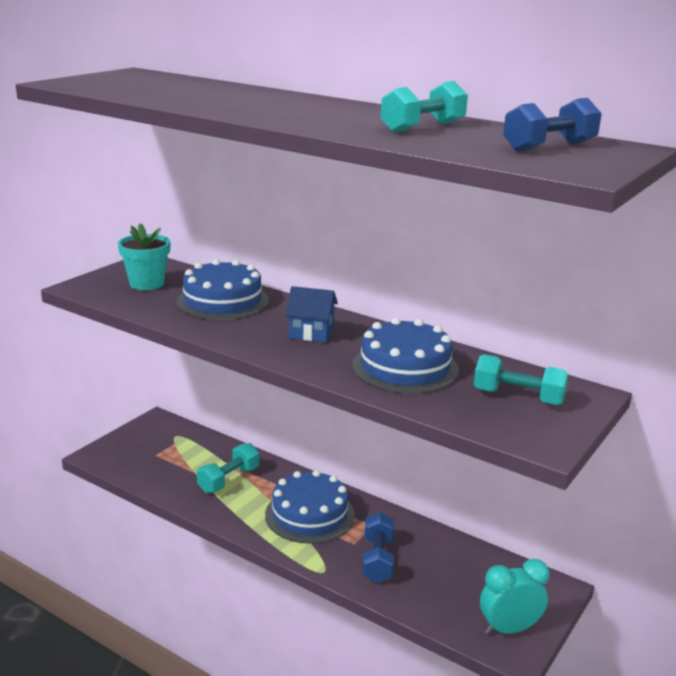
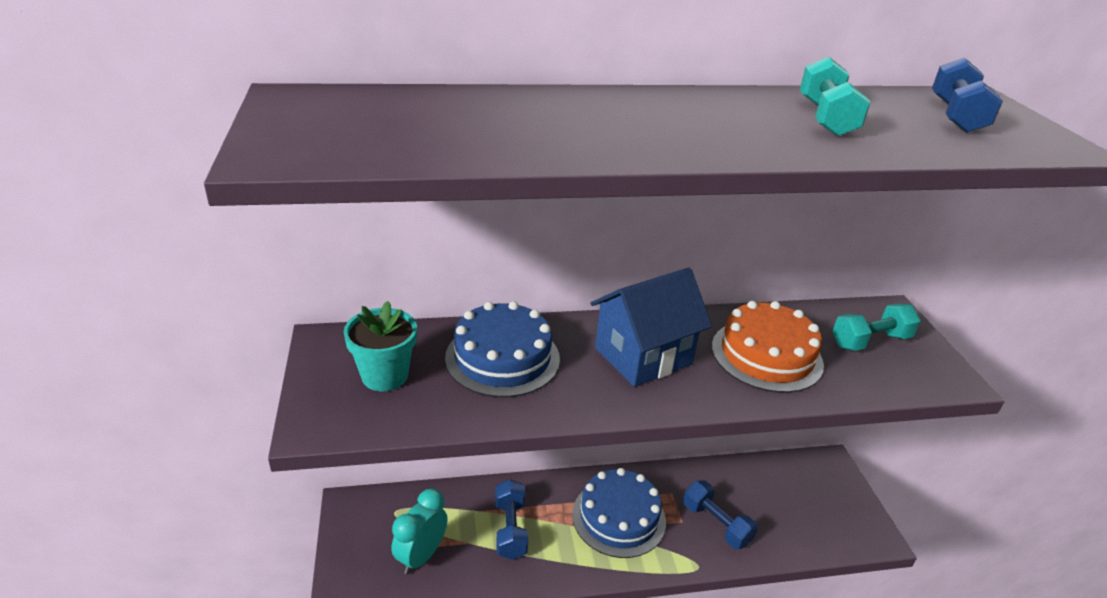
camera: 45 degrees left, 10 degrees up
turquoise dumbbell [197,443,259,493] -> blue dumbbell [495,479,528,560]
blue house [285,286,338,342] -> blue house [590,268,712,387], size x1.71
blue cake [352,318,459,393] -> orange cake [712,301,824,393]
turquoise clock [480,559,549,635] -> turquoise clock moved to [391,489,448,574]

